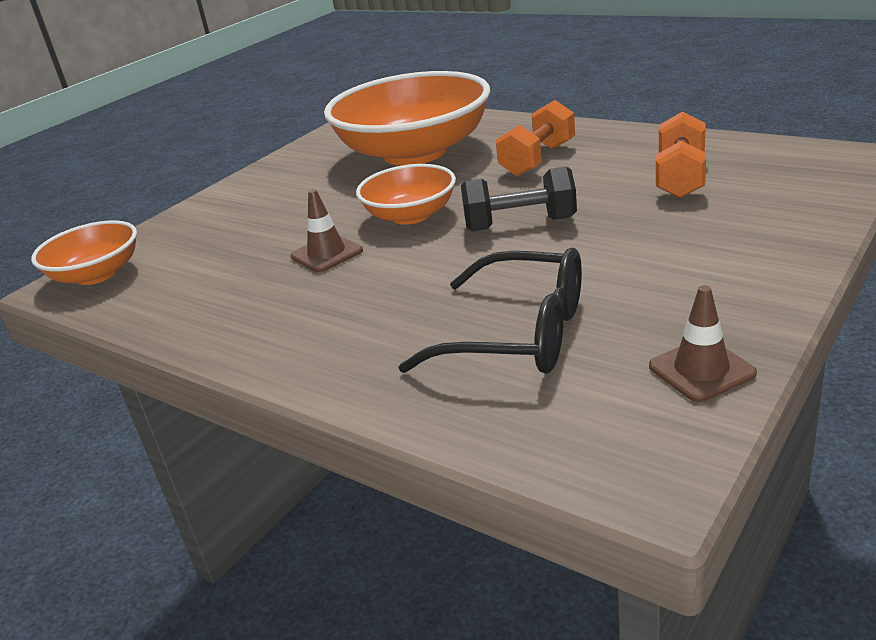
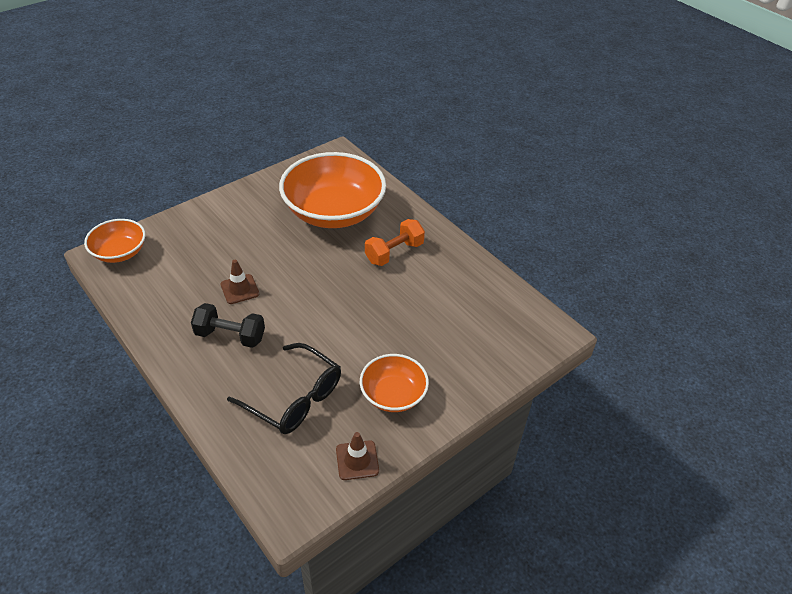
camera: 10 degrees right, 15 degrees up
orange bowl [356,164,456,225] -> orange bowl moved to [360,354,429,412]
black dumbbell [461,167,577,231] -> black dumbbell moved to [191,303,265,348]
orange dumbbell [656,112,706,198] -> none

